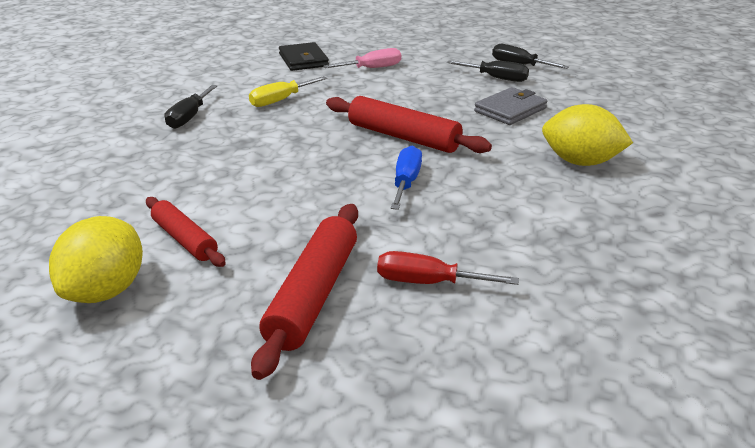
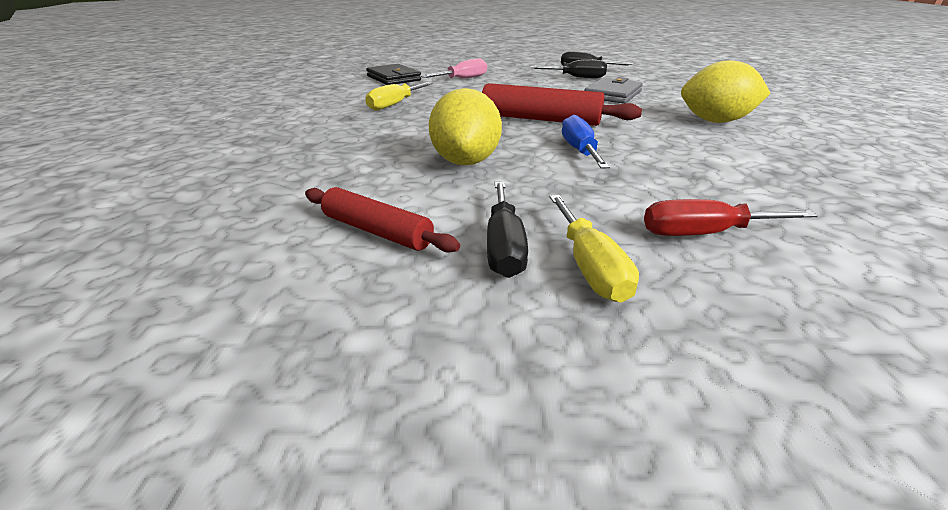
camera: 15 degrees left, 0 degrees up
yellow lemon [49,216,143,303] -> yellow lemon moved to [429,88,502,166]
black screwdriver [164,85,217,129] -> black screwdriver moved to [487,181,528,278]
red rolling pin [251,204,358,380] -> yellow screwdriver [549,195,639,303]

